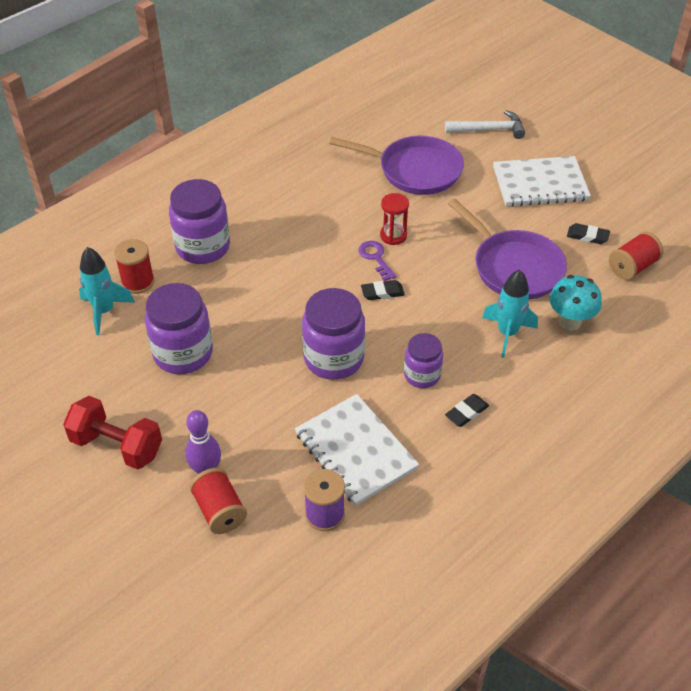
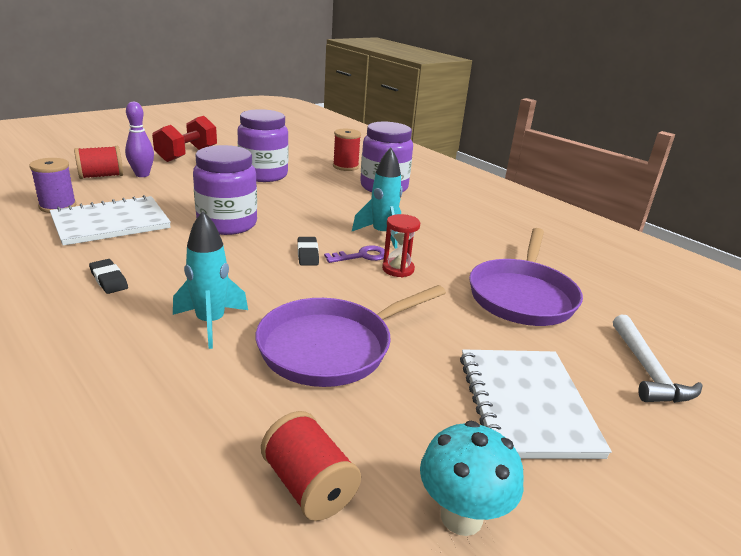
camera: 90 degrees right, 20 degrees down
turquoise rocket [79,247,135,335] -> turquoise rocket moved to [352,148,403,249]
purple jar [404,333,443,388] -> none
turquoise mushroom [549,275,602,330] -> turquoise mushroom moved to [420,421,524,536]
black eraser [567,223,610,244] -> none

